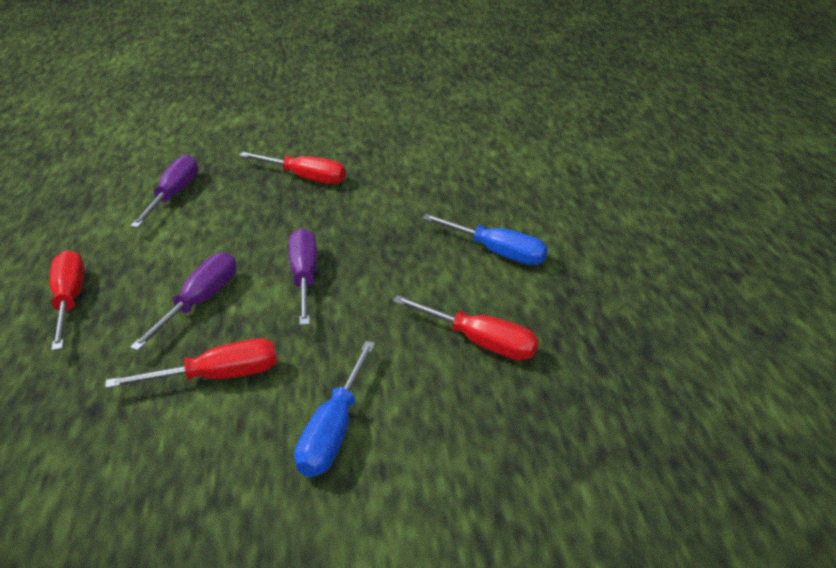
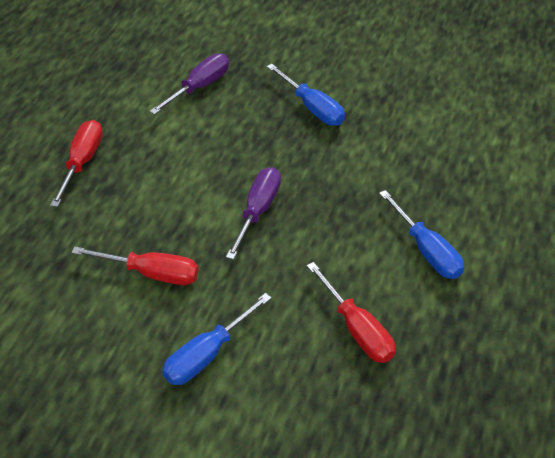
camera: 25 degrees right, 10 degrees up
purple screwdriver [130,252,236,351] -> none
red screwdriver [239,152,346,184] -> blue screwdriver [267,64,345,126]

